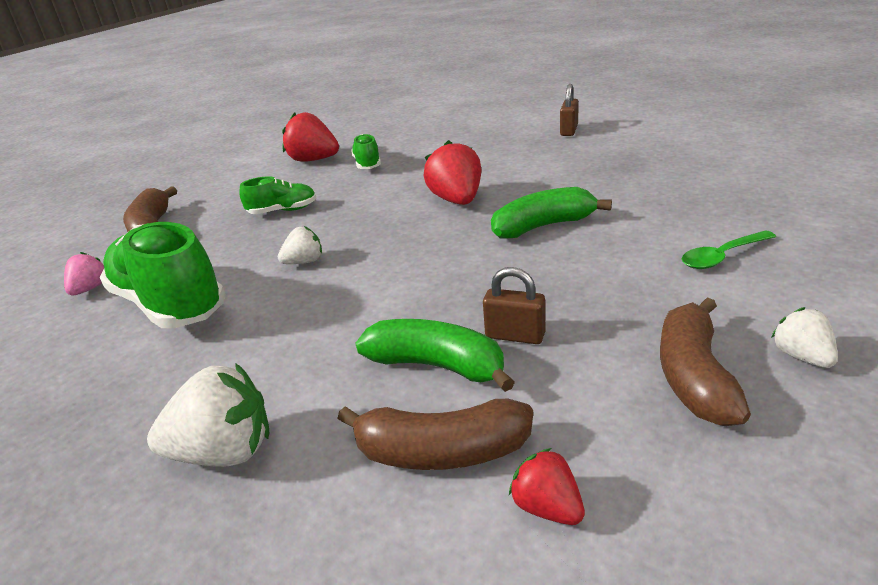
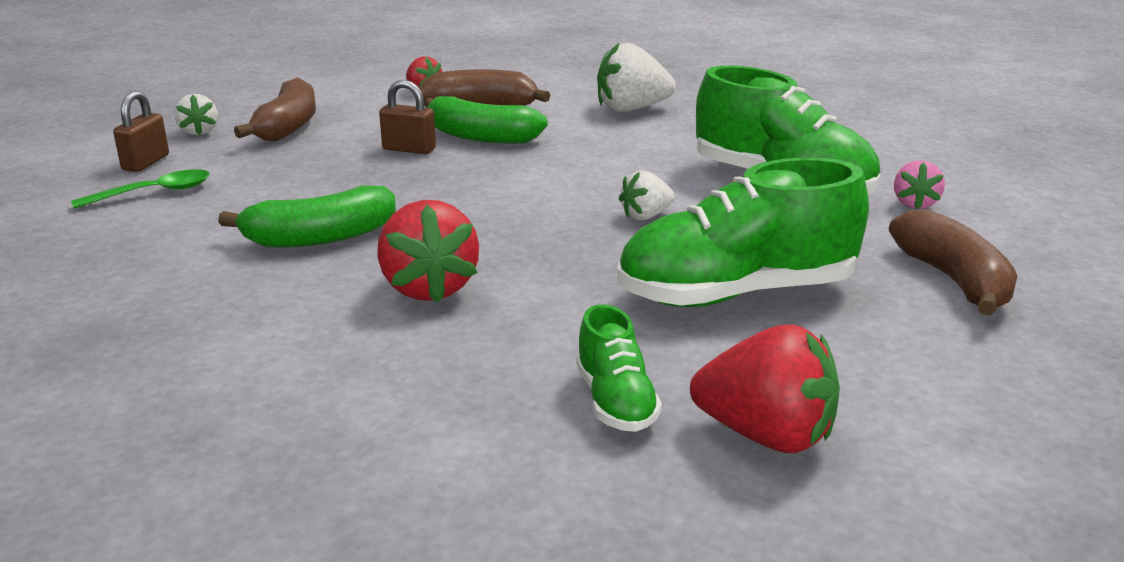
camera: 175 degrees right, 5 degrees down
green shoe [239,176,316,214] -> green shoe [617,157,869,307], size x2.01
brown padlock [560,84,579,136] -> brown padlock moved to [113,91,169,172]

